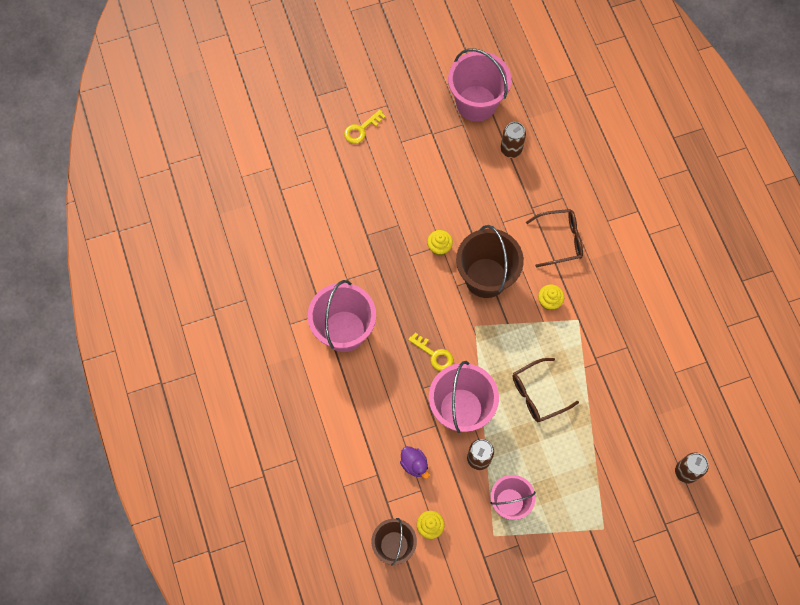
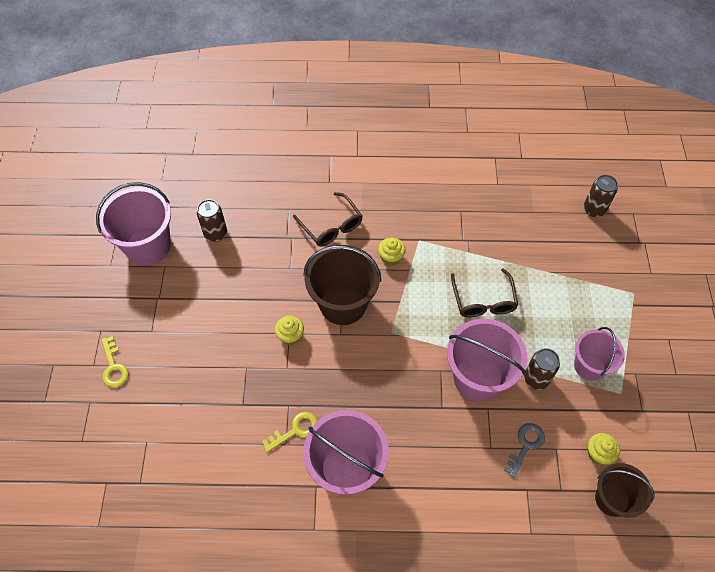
camera: 70 degrees left, 10 degrees down
purple duck [400,446,429,479] -> grey key [504,423,545,478]
yellow key [408,332,453,371] -> yellow key moved to [262,412,318,453]
brown glasses [526,209,583,267] -> brown glasses turned 135 degrees clockwise [293,192,362,246]

